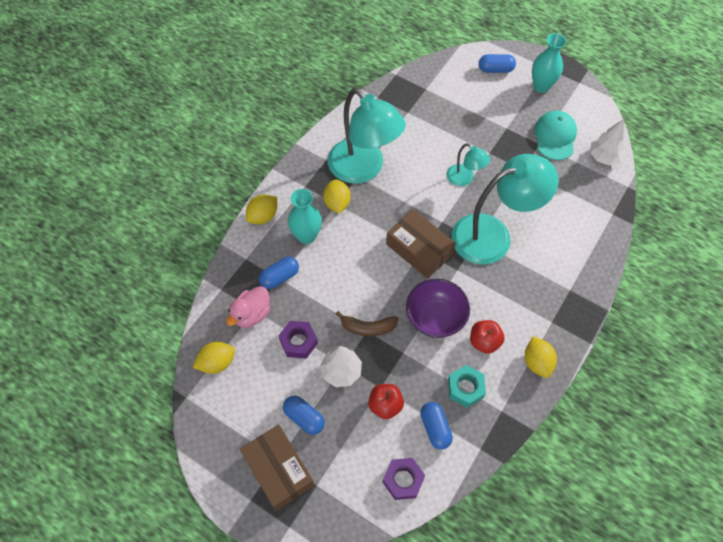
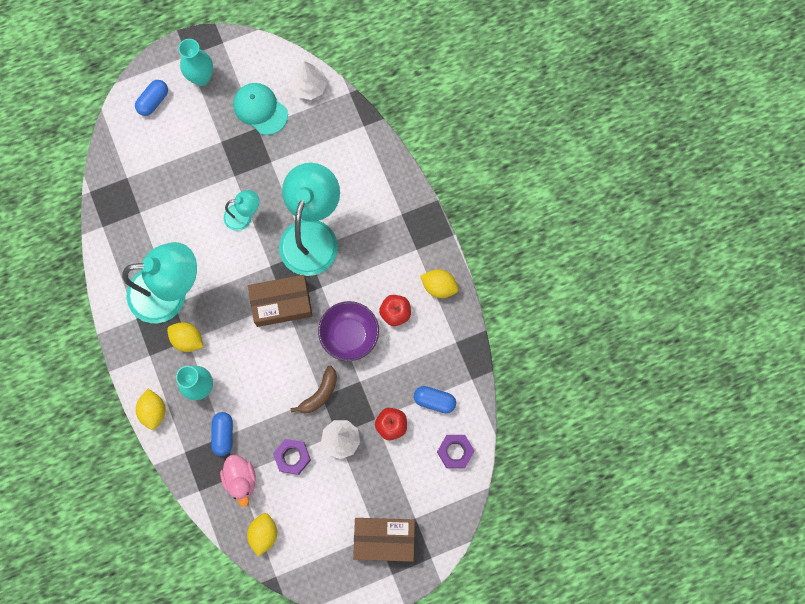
camera: 55 degrees left, 15 degrees up
blue capsule [283,396,325,435] -> none
turquoise nut [448,365,486,408] -> none

